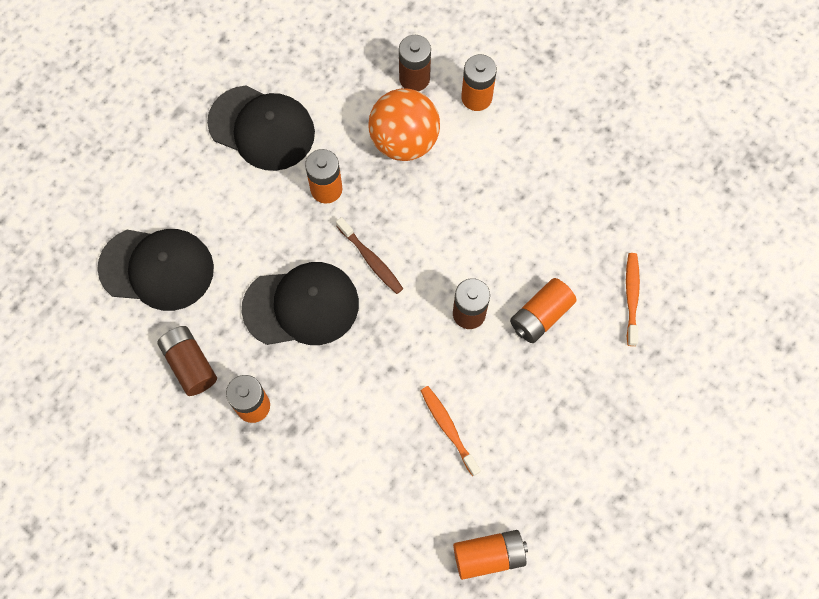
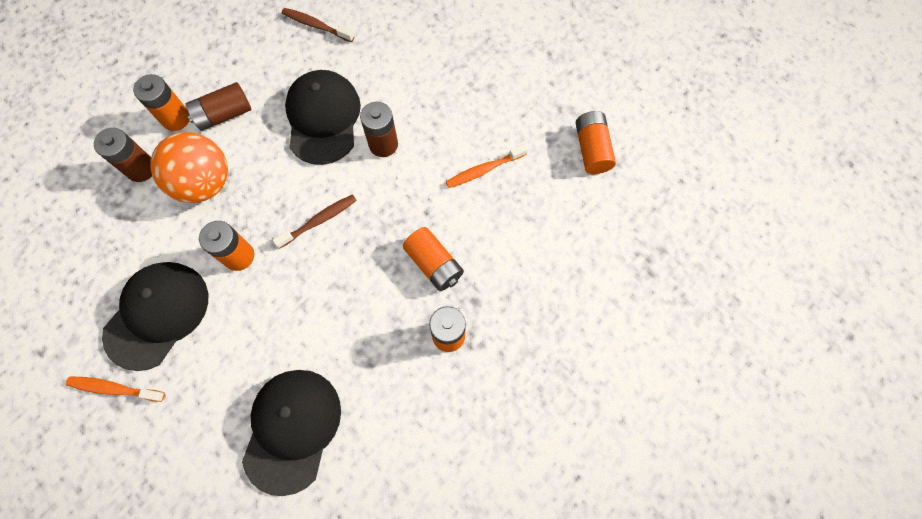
camera: 85 degrees left, 0 degrees up
brown battery [157,326,217,396] -> brown battery moved to [185,82,251,131]
black cap [242,262,359,345] -> black cap moved to [285,70,361,165]
orange battery [510,278,577,343] -> orange battery moved to [403,227,464,291]
orange toothbrush [626,253,640,346] -> orange toothbrush moved to [66,376,165,402]
none -> brown toothbrush [282,8,354,42]

